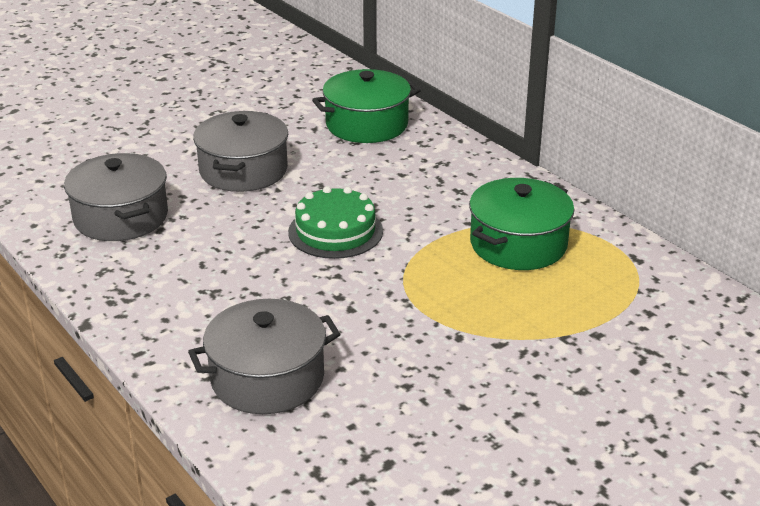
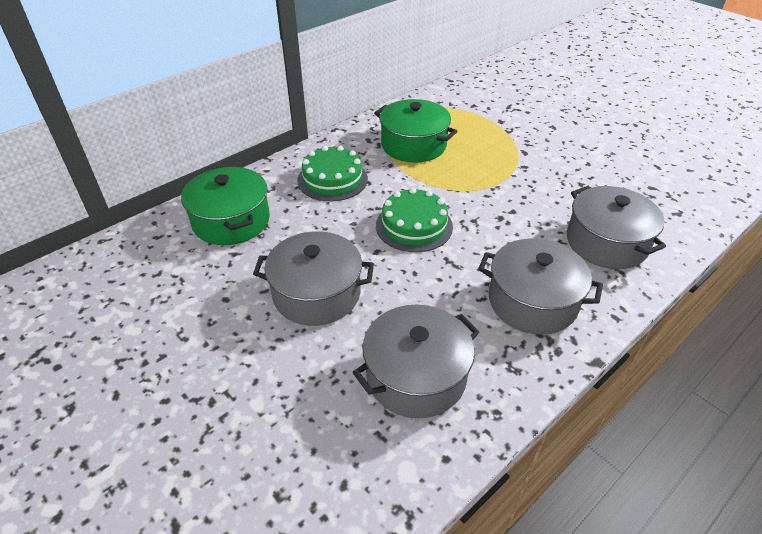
camera: 95 degrees left, 10 degrees up
none -> green cake [298,145,368,201]
none -> grey pot [478,238,603,335]

